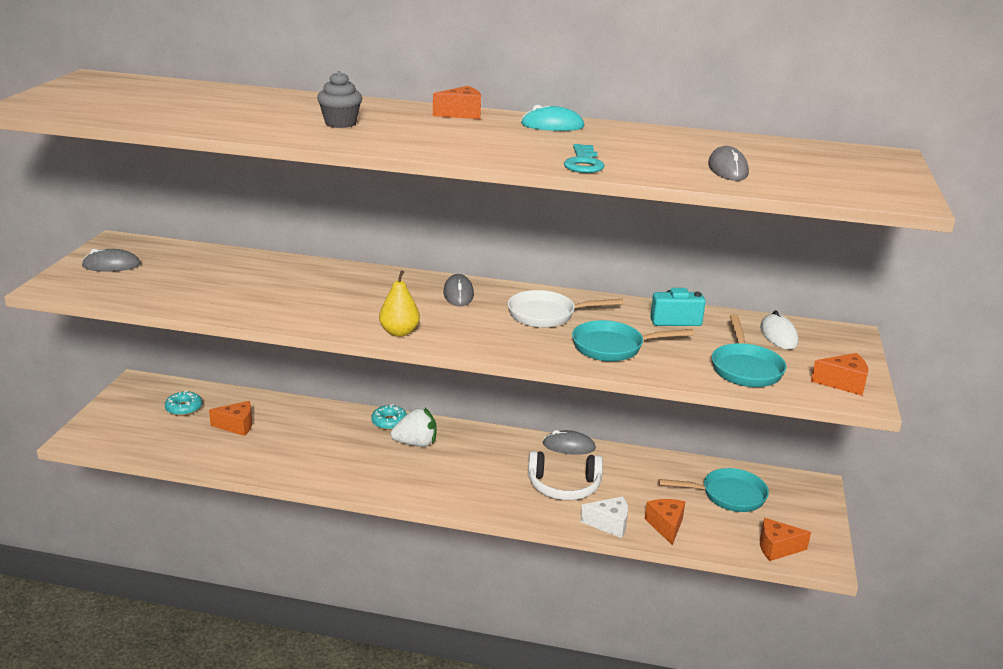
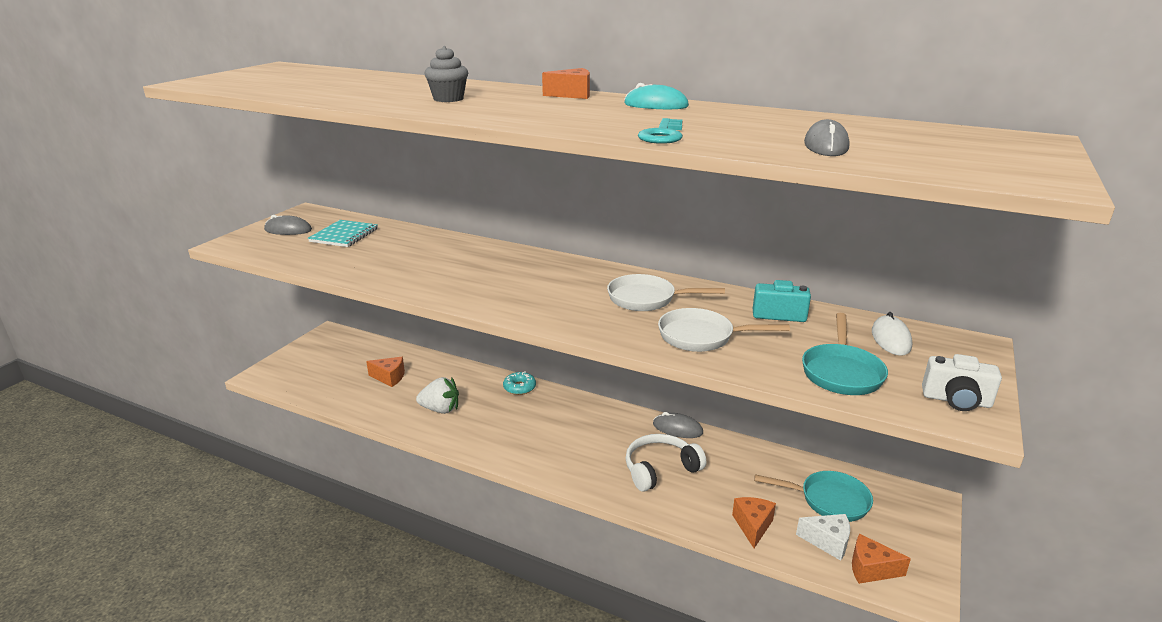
camera: 15 degrees right, 0 degrees up
turquoise donut [165,390,202,416] -> none
yellow pear [379,270,420,337] -> none
white strawberry [391,408,437,447] -> white strawberry moved to [416,377,459,414]
grey mouse [443,274,474,306] -> none
white headphones [528,451,603,500] -> white headphones turned 135 degrees clockwise [625,434,706,492]
turquoise pan [572,320,694,362] -> white pan [658,308,790,352]
white cheese [580,496,628,538] -> white cheese moved to [796,514,850,561]
orange cheese [811,353,868,396] -> white camera [922,354,1002,411]
none -> turquoise notebook [308,220,378,247]

